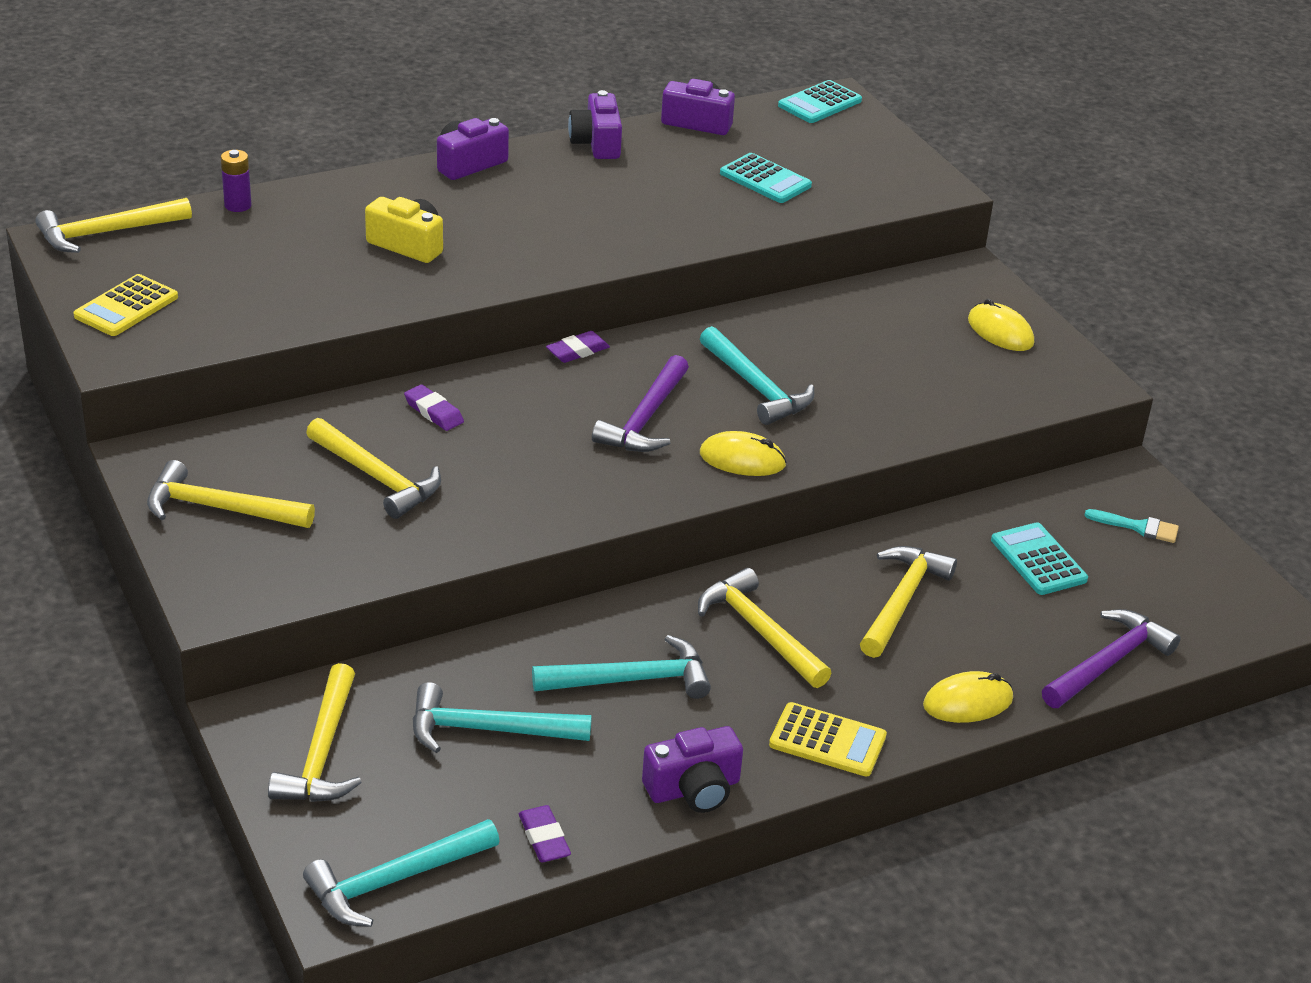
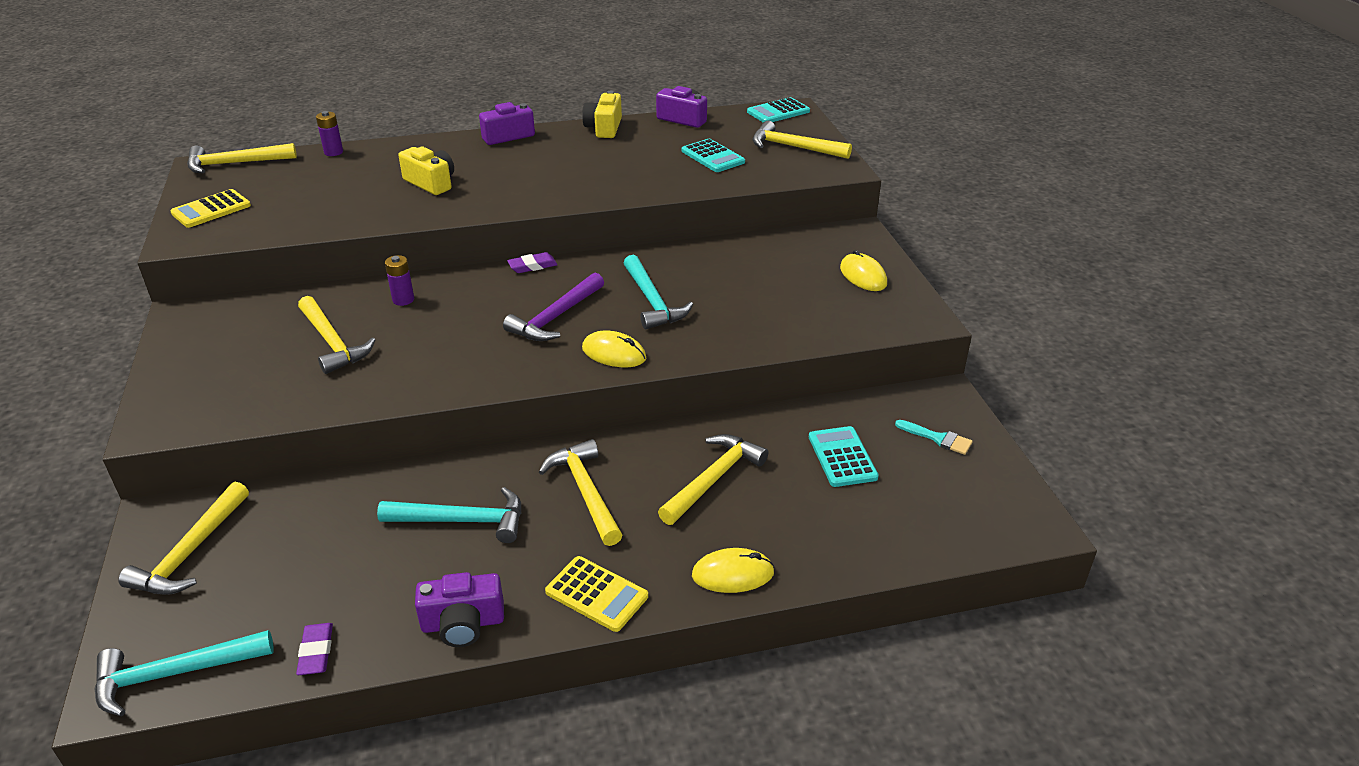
camera: 15 degrees right, 0 degrees up
yellow hammer [147,460,315,528] -> yellow hammer moved to [753,121,852,159]
purple eraser [404,384,464,431] -> purple battery [385,255,414,306]
turquoise hammer [413,682,592,753] -> none
purple camera [568,90,622,159] -> yellow camera [582,91,622,138]
purple hammer [1042,609,1181,708] -> none

